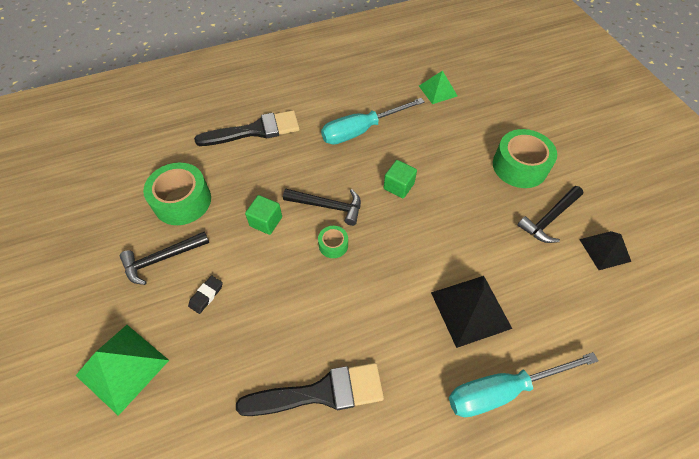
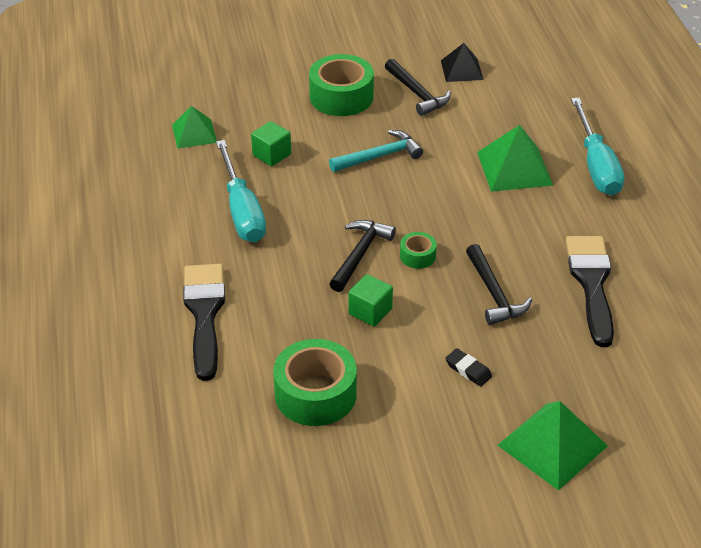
camera: 80 degrees left, 15 degrees down
black hammer [120,232,209,285] -> black hammer moved to [466,244,532,325]
green cube [384,160,417,199] -> green cube moved to [251,121,291,166]
black pyramid [431,276,512,348] -> green pyramid [477,125,553,192]
none -> turquoise hammer [329,130,423,172]

